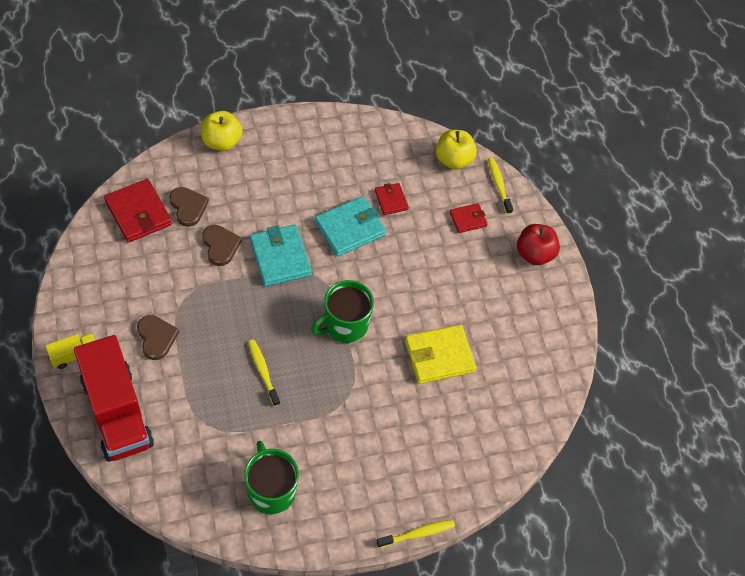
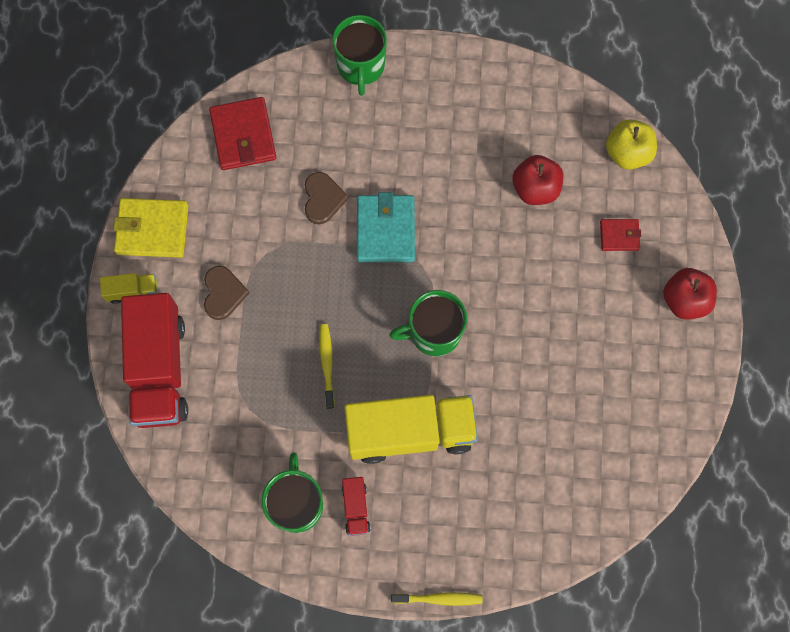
camera: 25 degrees right, 15 degrees up
brown heart [169,187,209,227] -> none
yellow apple [201,111,243,151] -> green mug [332,15,387,96]
turquoise wallet [315,196,386,257] -> none
red wallet [375,183,409,215] -> red apple [512,155,563,205]
yellow wallet [405,325,476,384] -> yellow wallet moved to [113,198,188,258]
yellow toothbrush [488,158,513,214] -> none
none -> red truck [342,477,371,536]
none -> yellow truck [344,395,478,464]

